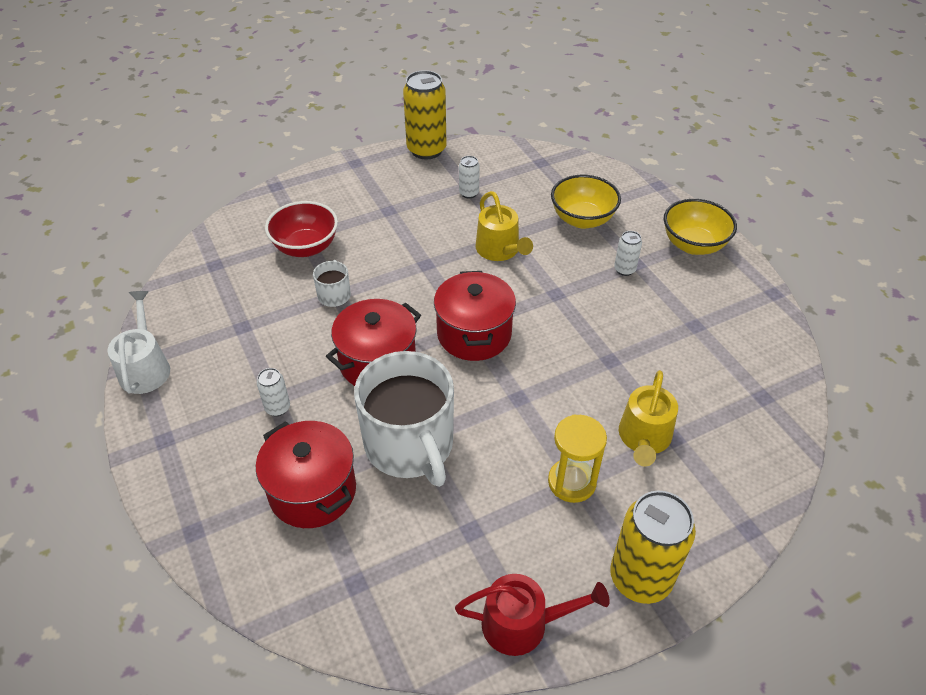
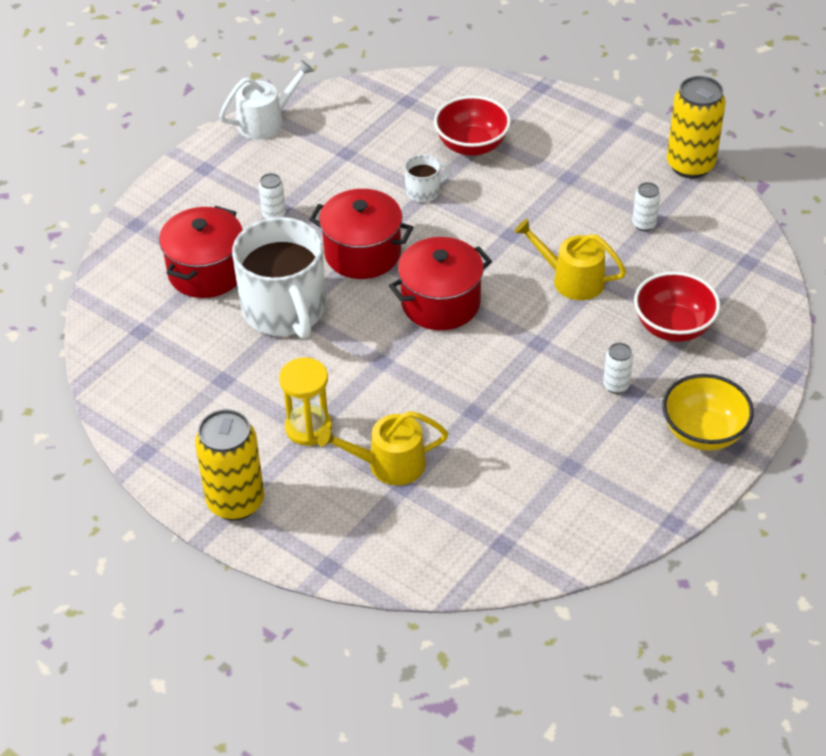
camera: 65 degrees right, 0 degrees up
white mug [354,351,454,487] -> white mug turned 60 degrees counterclockwise [232,217,326,339]
red watering can [455,574,610,656] -> none
yellow watering can [475,191,533,261] -> yellow watering can turned 75 degrees clockwise [514,219,626,300]
yellow bowl [551,175,621,229] -> red bowl [634,272,720,342]

